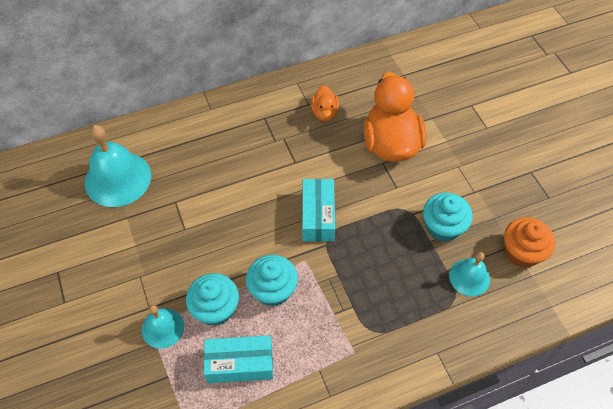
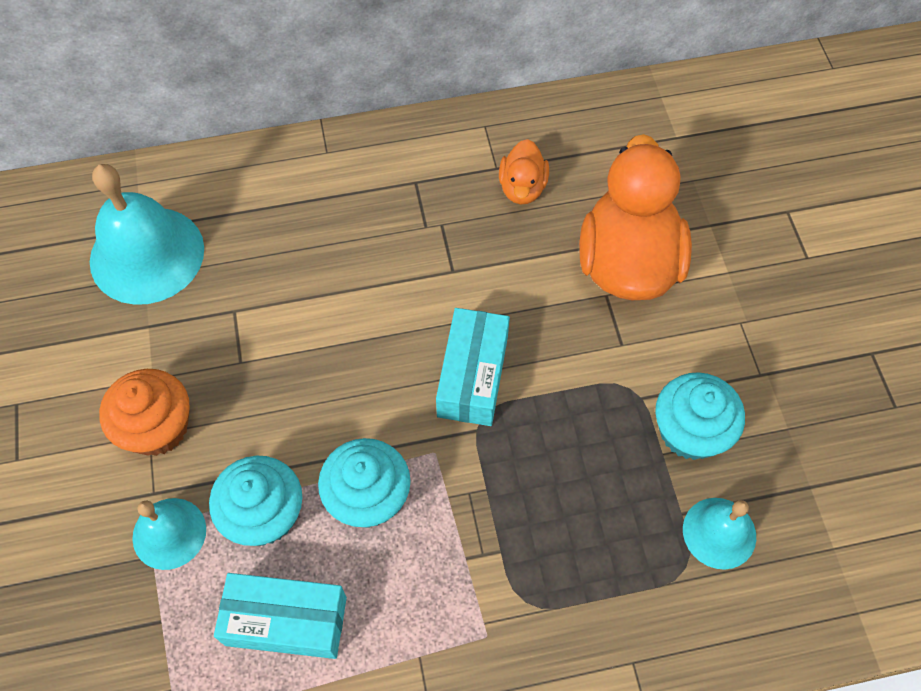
camera: 10 degrees right, 5 degrees up
orange cupcake [504,217,555,268] -> orange cupcake moved to [99,369,190,456]

